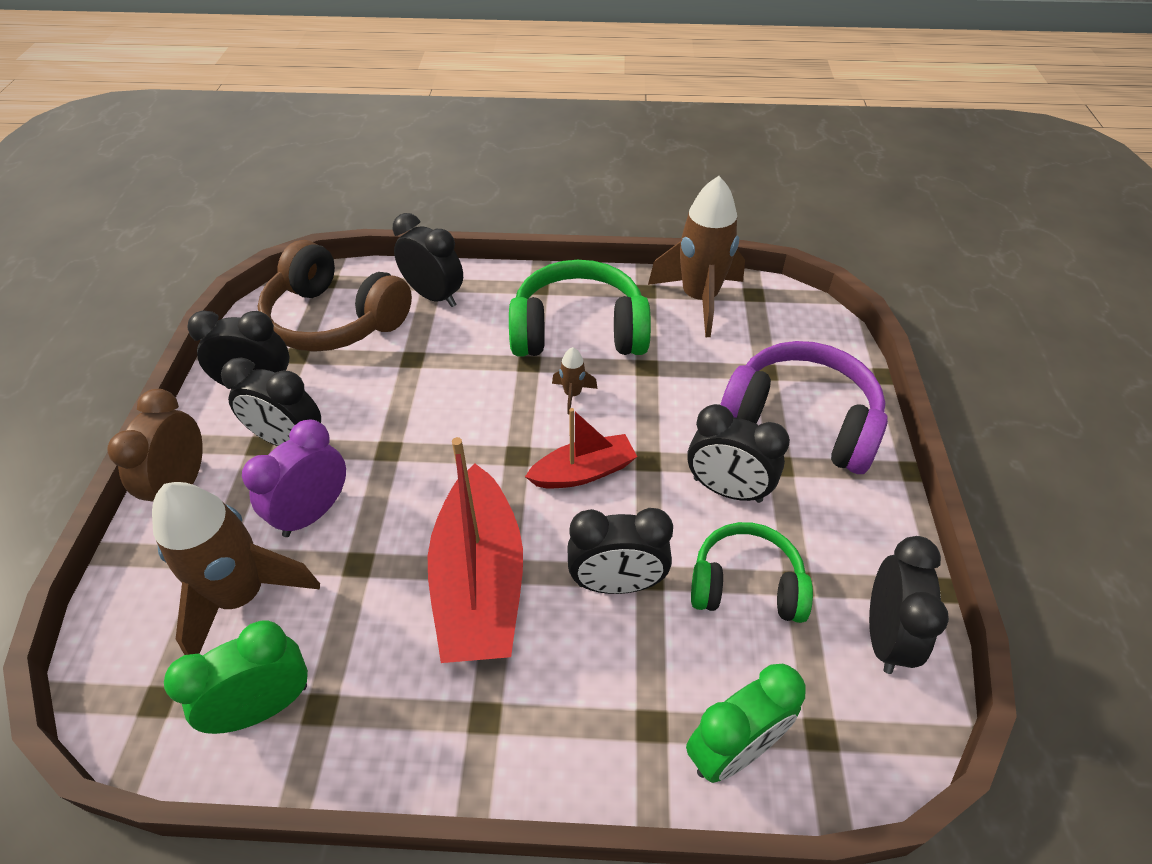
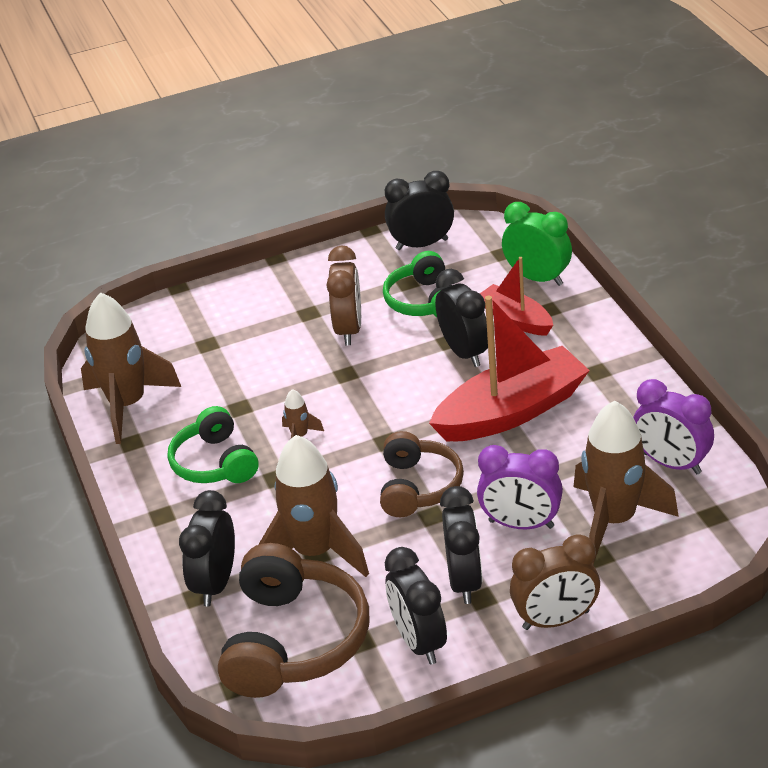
camera: 110 degrees left, 10 degrees down
green clock [164,621,308,734] -> purple clock [633,379,714,474]
green headphones [509,260,651,356] -> green headphones [168,406,258,483], size x0.64
red boat [525,408,637,488] -> red boat moved to [480,257,553,336]
black clock [687,404,790,503] -> brown clock [326,245,361,346]
purple headphones [720,341,888,474] -> none
none -> brown rocket [258,435,369,577]
none -> brown headphones [380,431,464,517]

